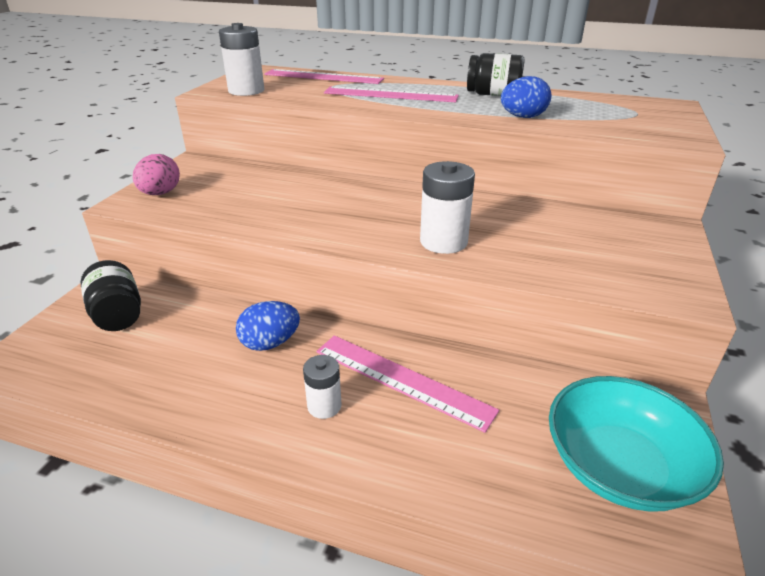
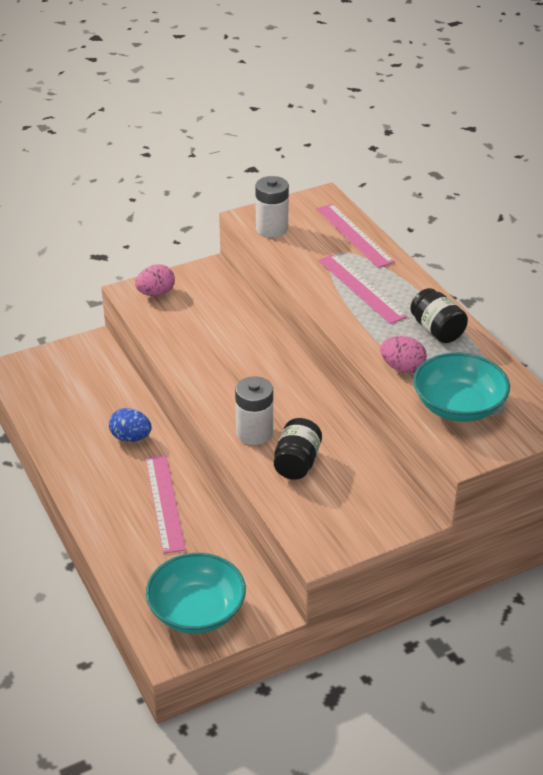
camera: 45 degrees right, 5 degrees up
black jar [81,260,141,331] -> black jar moved to [274,418,322,480]
white battery [303,355,341,419] -> none
blue egg [501,76,552,118] -> pink egg [380,336,427,373]
none -> turquoise bowl [413,353,510,422]

